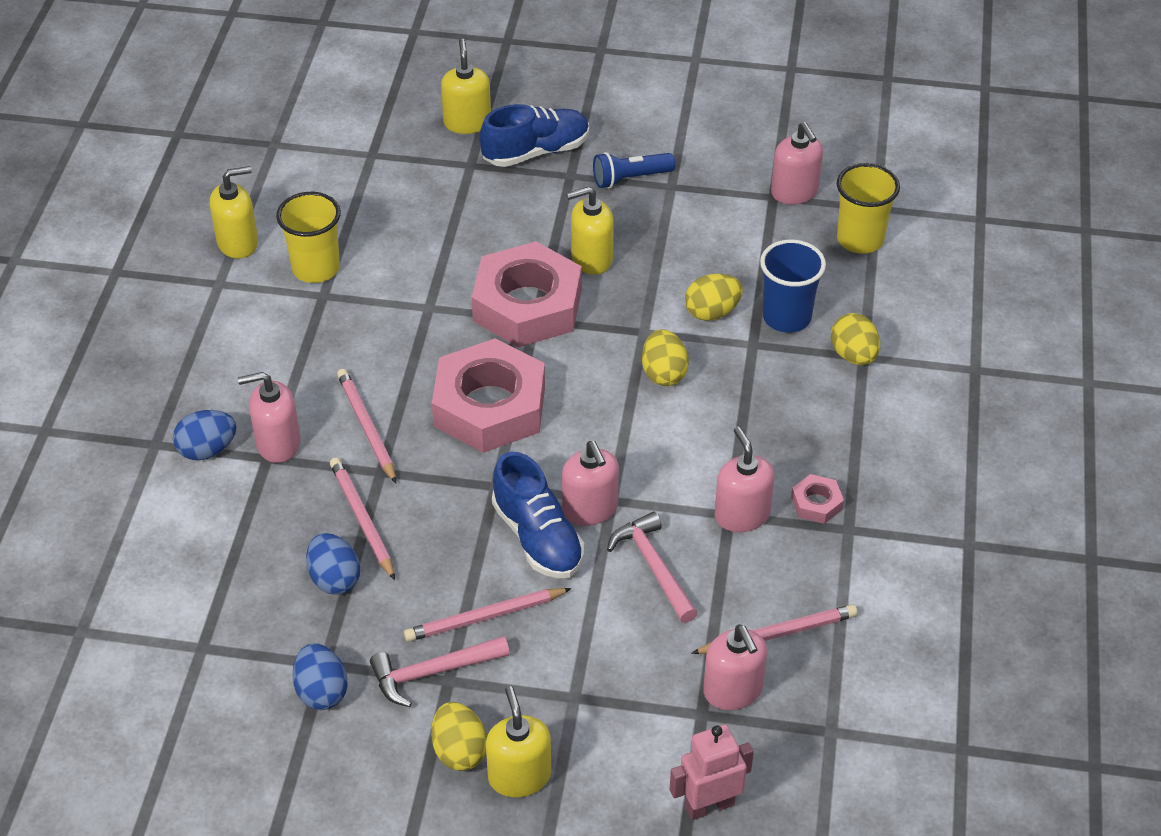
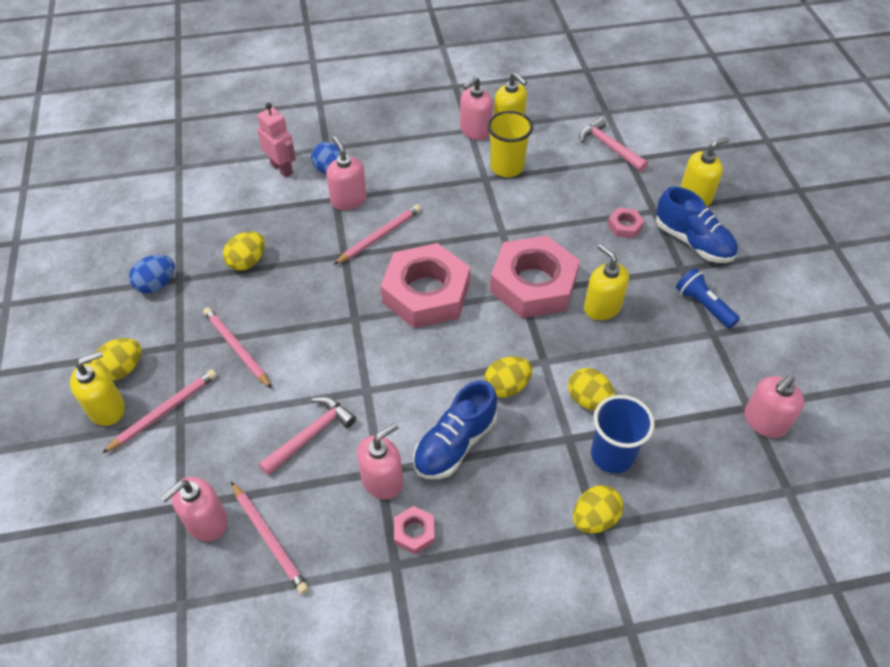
camera: 70 degrees right, 5 degrees up
blue egg [306,533,360,595] -> yellow egg [223,231,265,271]
pink pencil [330,457,395,580] -> pink pencil moved to [102,370,217,453]
pink hammer [370,636,510,707] -> pink hammer moved to [580,117,648,172]
blue shoe [492,451,584,578] -> blue shoe moved to [413,380,497,479]
pink soap dispenser [562,441,619,526] -> pink soap dispenser moved to [460,77,493,140]
pink robot [670,724,754,820] -> pink robot moved to [257,103,296,178]
yellow cup [837,163,900,254] -> none
none -> pink nut [607,208,645,238]

